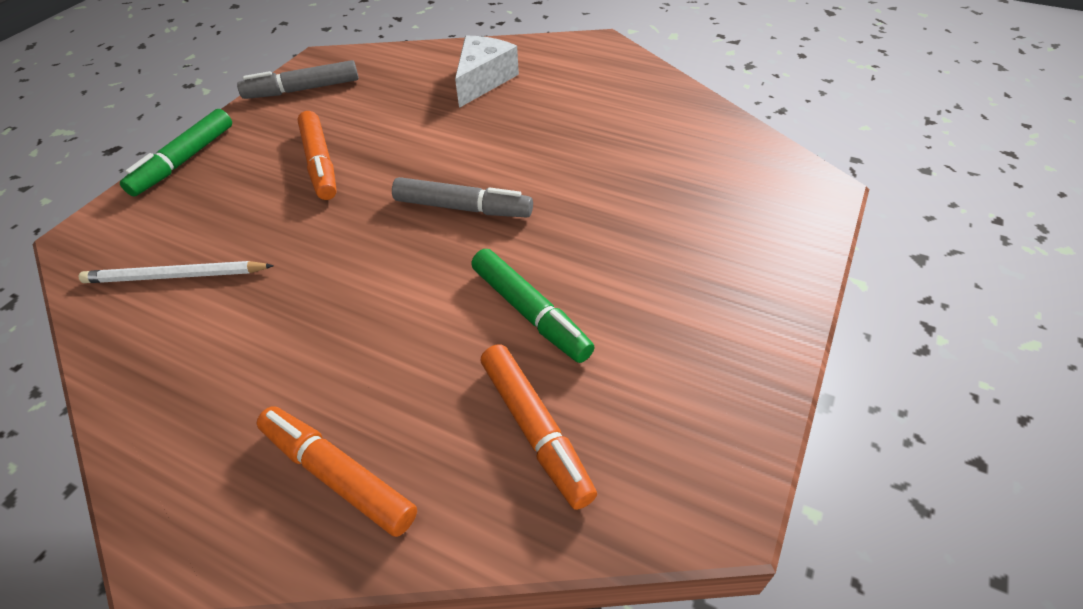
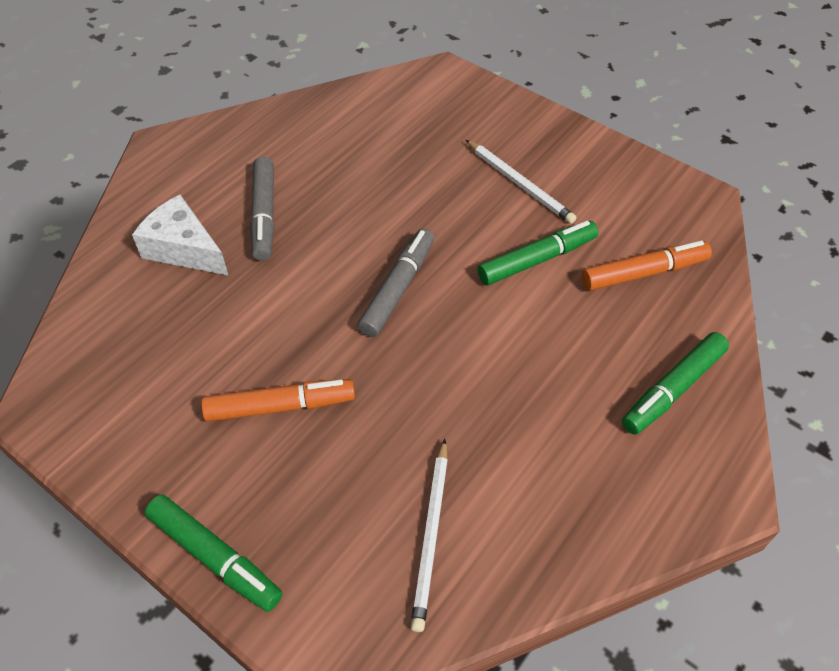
camera: 80 degrees left, 5 degrees up
grey marker [237,60,359,99] -> grey marker moved to [250,157,275,261]
orange marker [257,406,417,537] -> green marker [622,332,729,435]
none -> white pencil [466,140,577,224]

